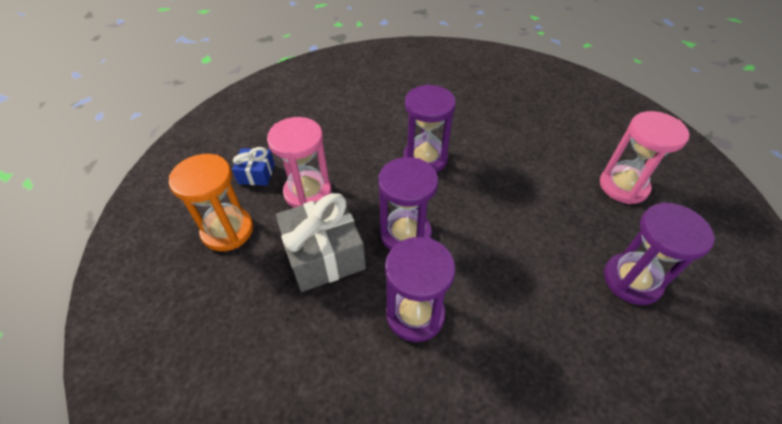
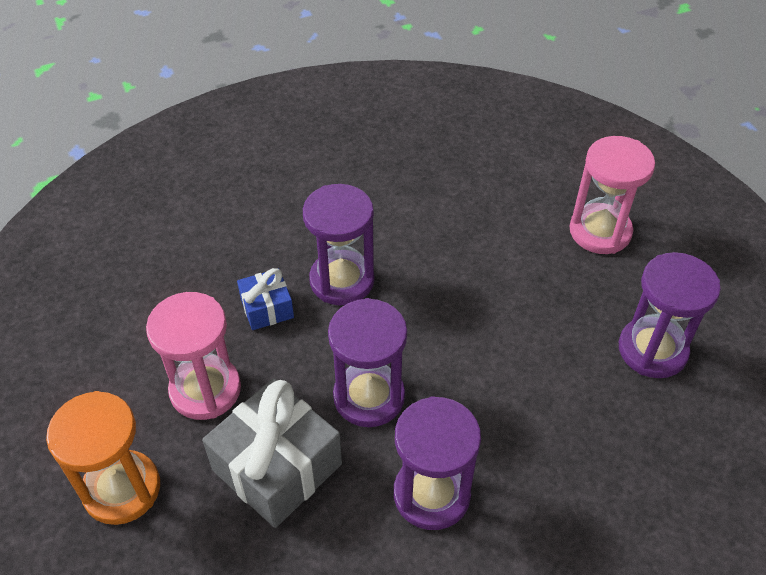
camera: 25 degrees left, 0 degrees up
blue gift [232,147,275,186] -> blue gift moved to [237,268,294,330]

